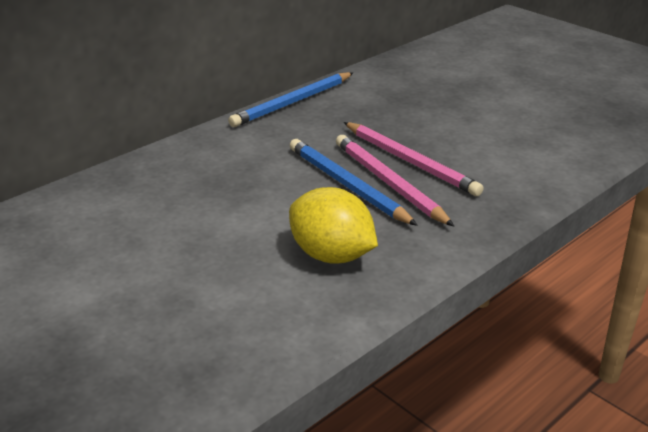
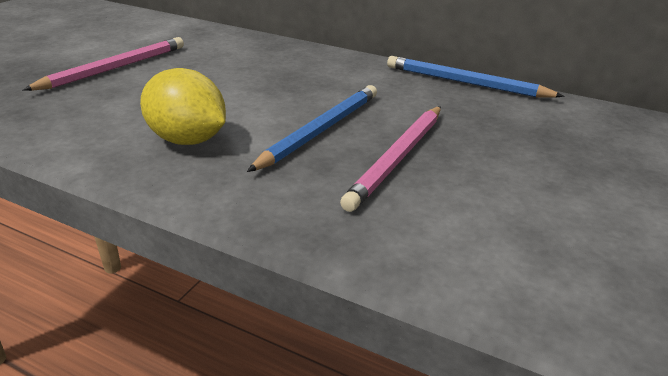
camera: 70 degrees right, 0 degrees up
yellow lemon [289,187,378,264] -> yellow lemon turned 75 degrees counterclockwise [140,68,226,145]
pink pencil [336,135,454,226] -> pink pencil moved to [23,37,184,91]

